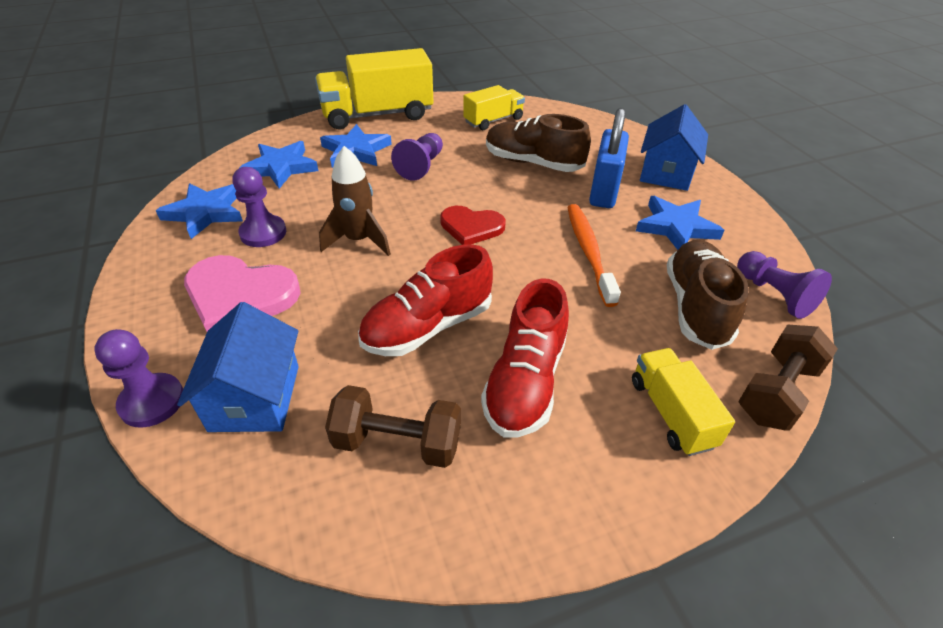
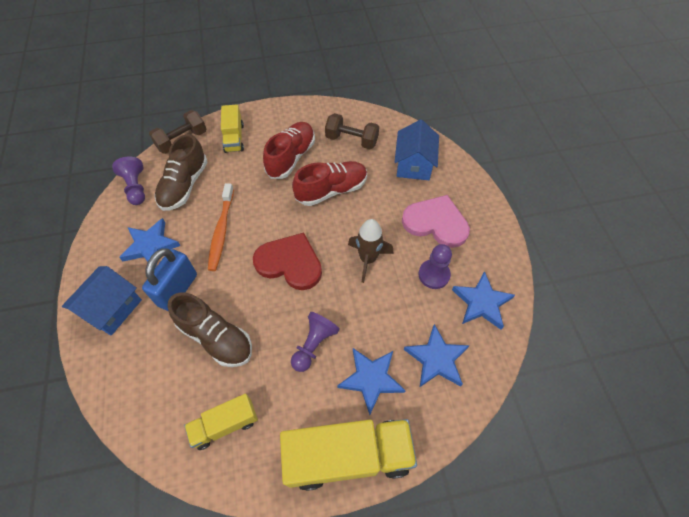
camera: 170 degrees left, 15 degrees up
purple pawn [94,329,183,428] -> none
red heart [440,206,506,245] -> red heart [253,233,322,290], size x1.53

